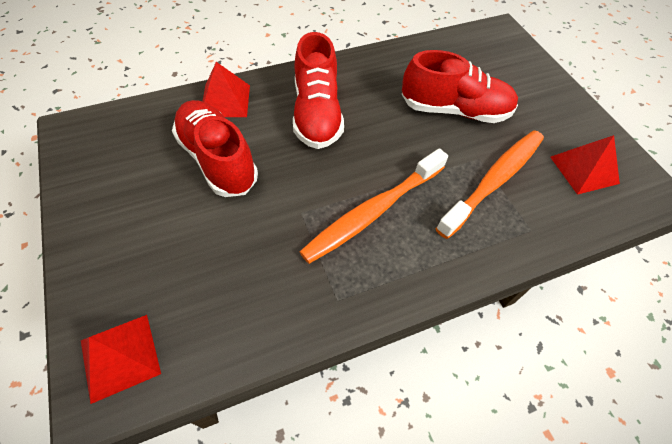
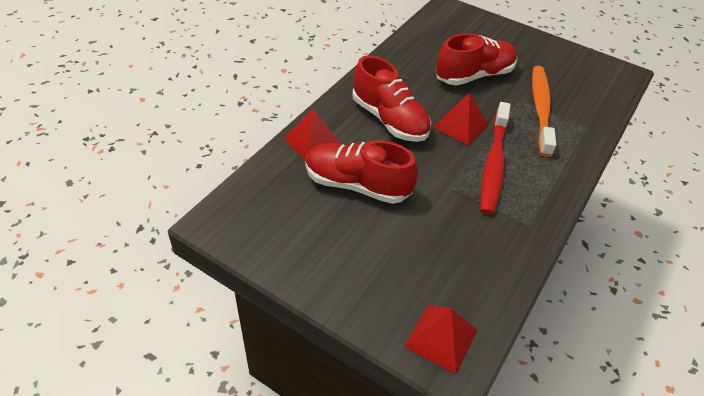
camera: 35 degrees left, 10 degrees down
orange toothbrush [300,148,448,264] -> red toothbrush [480,102,511,215]
red pyramid [550,135,620,195] -> red pyramid moved to [434,93,489,145]

